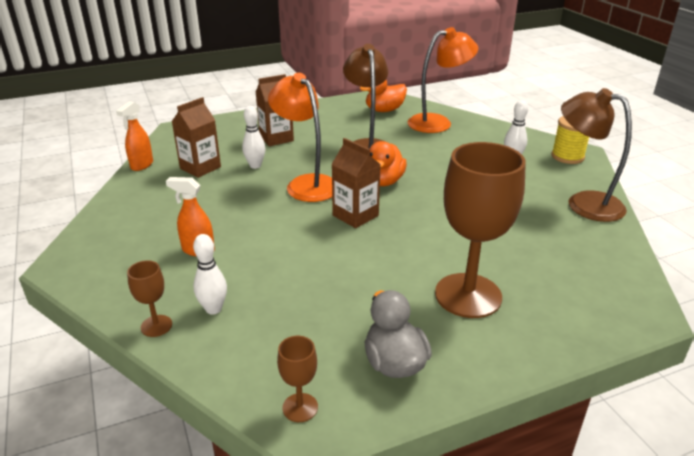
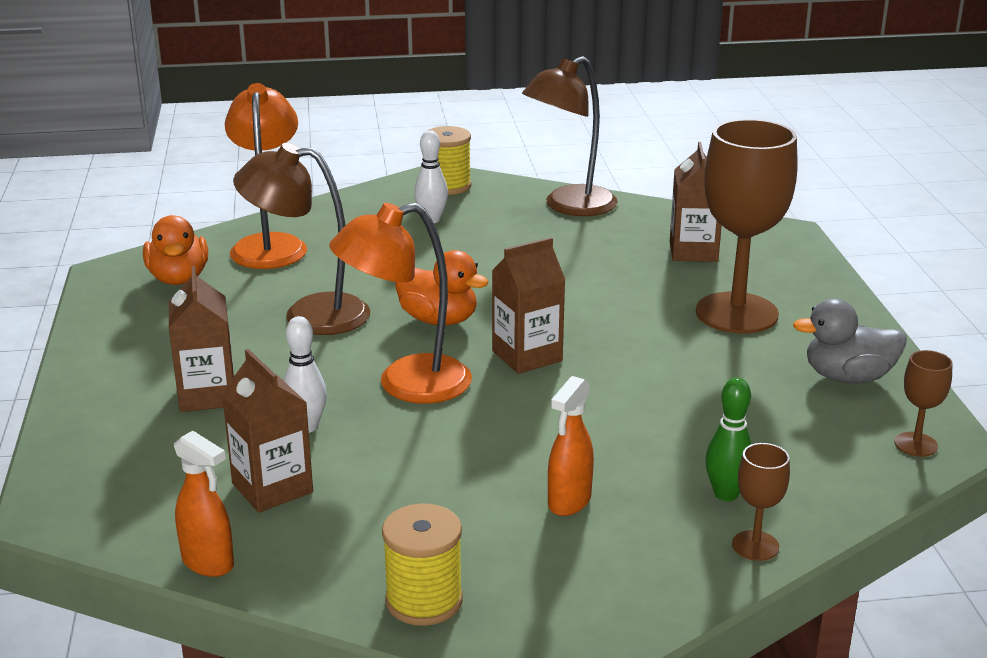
camera: 75 degrees left, 5 degrees down
white bowling pin [193,234,227,315] -> green bowling pin [705,377,752,501]
none -> yellow spool [382,503,463,626]
none -> brown carton [670,142,722,262]

